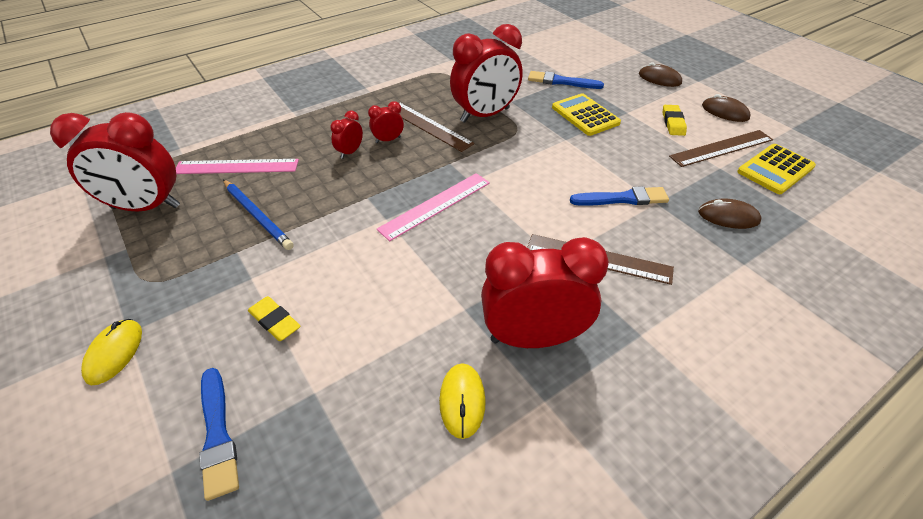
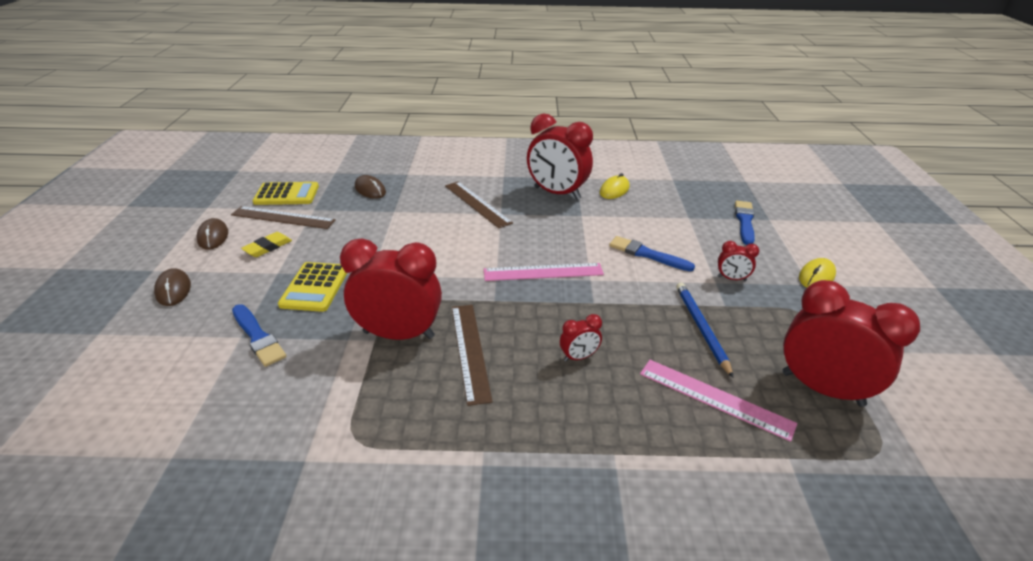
camera: 145 degrees left, 10 degrees down
yellow eraser [248,296,301,341] -> none
red clock [368,101,404,143] -> red clock moved to [718,241,759,281]
blue brush [570,186,669,206] -> blue brush moved to [609,236,695,271]

